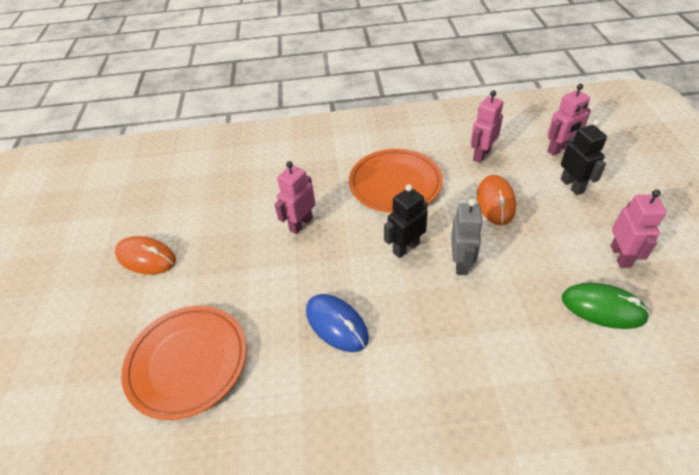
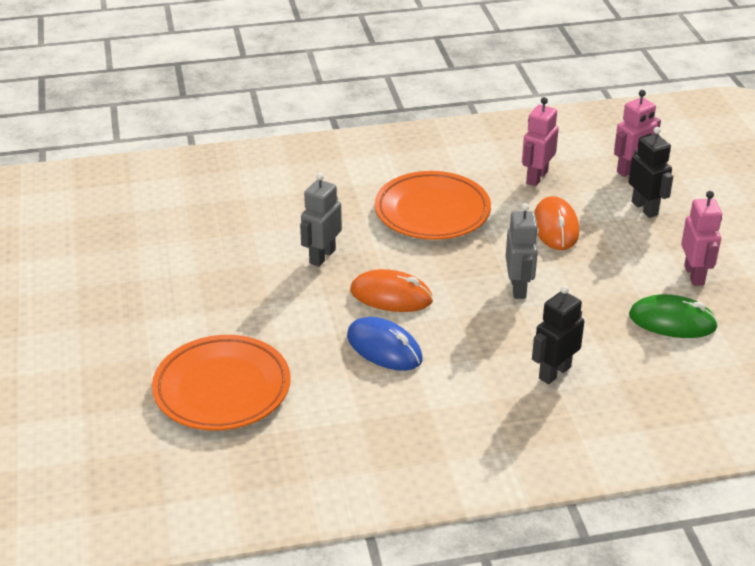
camera: 10 degrees left, 10 degrees down
orange mouse [115,236,176,275] -> orange mouse moved to [350,269,433,312]
pink robot [275,161,315,234] -> grey robot [300,173,342,267]
black robot [384,184,428,258] -> black robot moved to [532,285,584,384]

